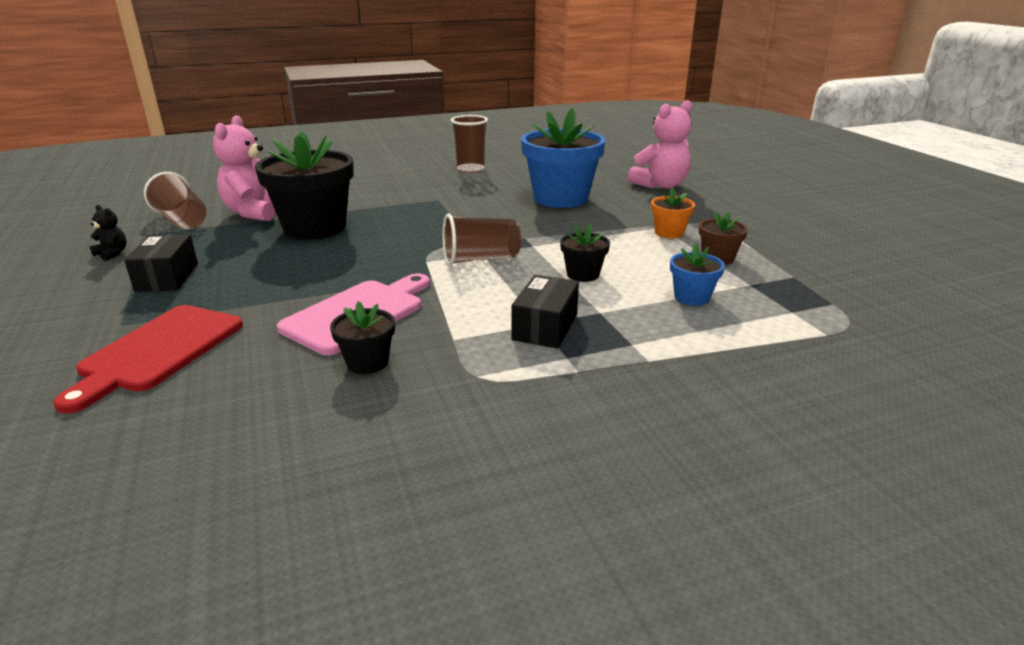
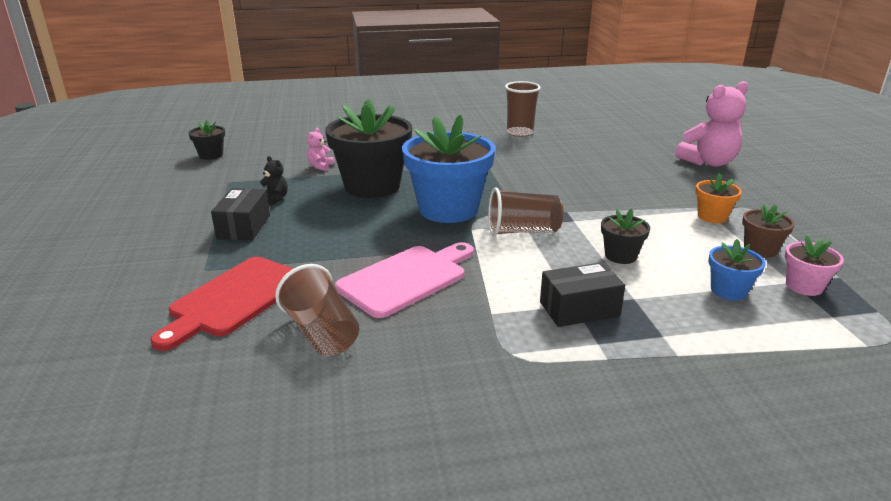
camera: 10 degrees right, 0 degrees up
black teddy bear [90,205,127,261] -> black teddy bear moved to [260,156,288,205]
brown cup [144,172,207,229] -> brown cup moved to [275,264,359,356]
pink teddy bear [213,115,275,221] -> pink teddy bear [307,128,334,171], size x0.46
black flower pot [330,301,395,374] -> black flower pot moved to [188,120,225,160]
black box [512,275,579,349] -> black box turned 45 degrees clockwise [540,262,625,327]
blue flower pot [521,108,606,208] -> blue flower pot moved to [402,114,495,223]
none -> pink flower pot [785,236,844,296]

